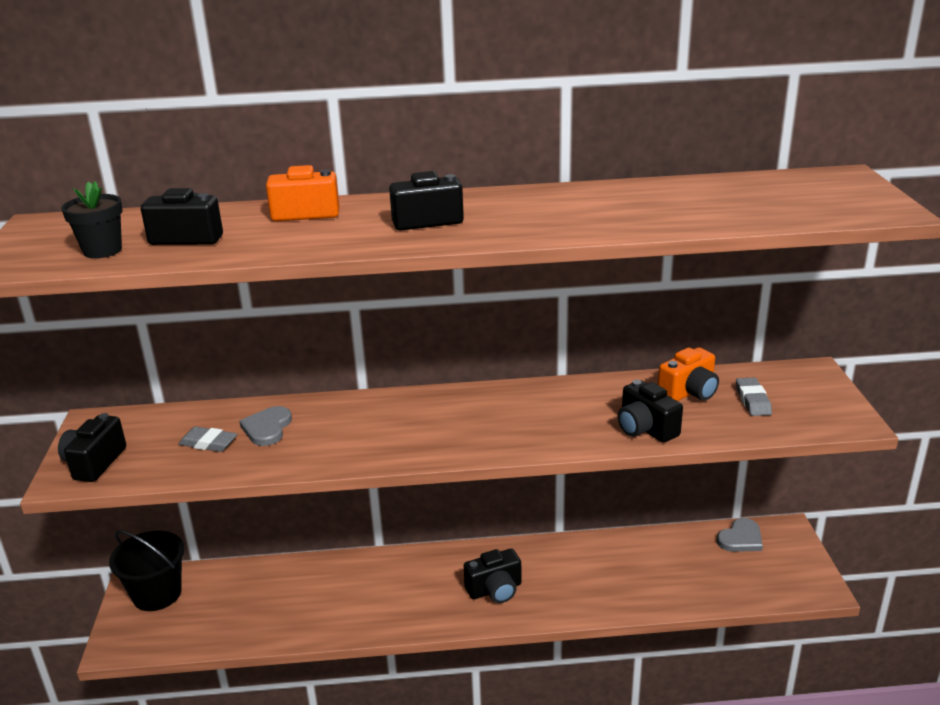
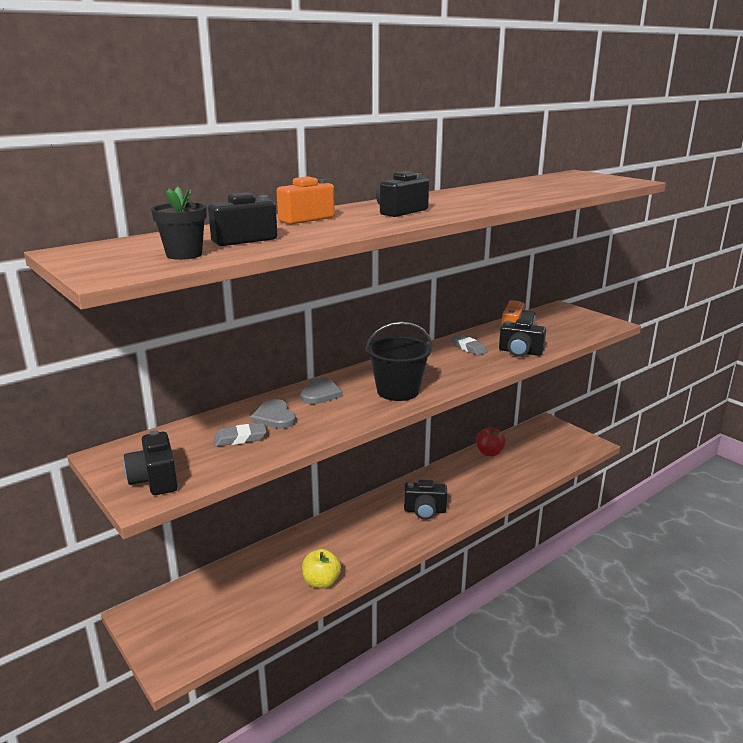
camera: 35 degrees left, 5 degrees down
black bucket [109,530,184,611] -> black bucket moved to [365,322,432,401]
black camera [464,549,522,603] -> black camera turned 60 degrees clockwise [404,480,447,520]
grey heart [717,518,763,552] -> grey heart moved to [300,377,343,404]
grey eraser [736,378,772,416] -> grey eraser moved to [451,334,488,356]
none -> yellow apple [302,549,341,589]
none -> red apple [476,428,506,456]

